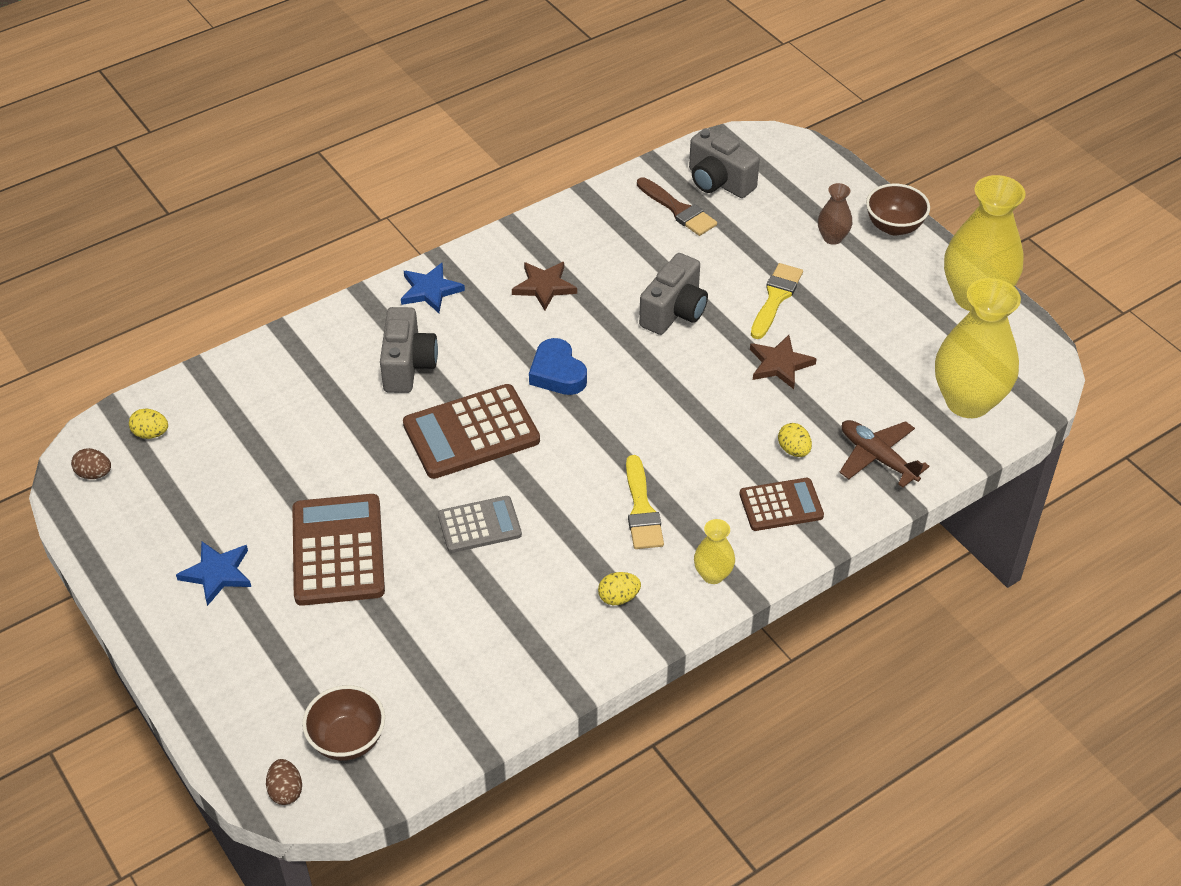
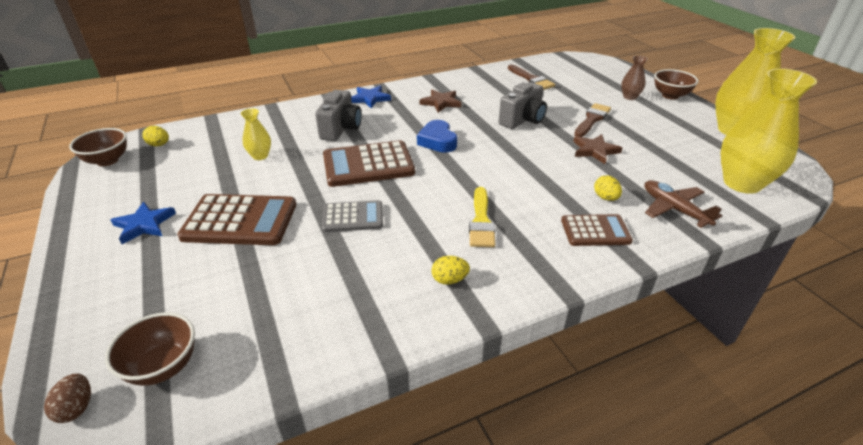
camera: 10 degrees right, 10 degrees down
brown egg [71,448,111,479] -> brown bowl [69,128,127,166]
brown calculator [292,494,385,606] -> brown calculator turned 90 degrees clockwise [177,194,296,245]
grey camera [689,128,760,198] -> none
yellow vase [694,519,735,584] -> yellow vase moved to [241,108,271,160]
yellow brush [751,263,803,339] -> brown brush [574,103,611,137]

